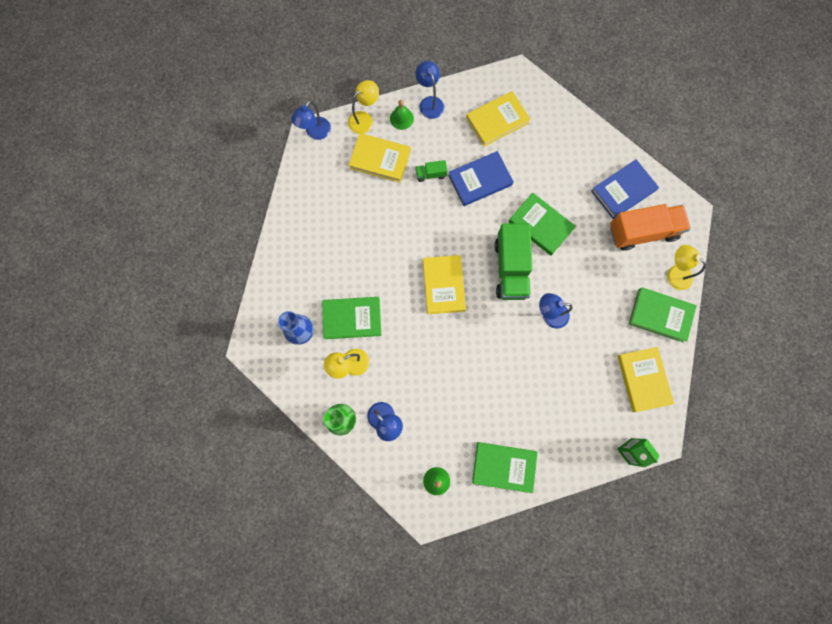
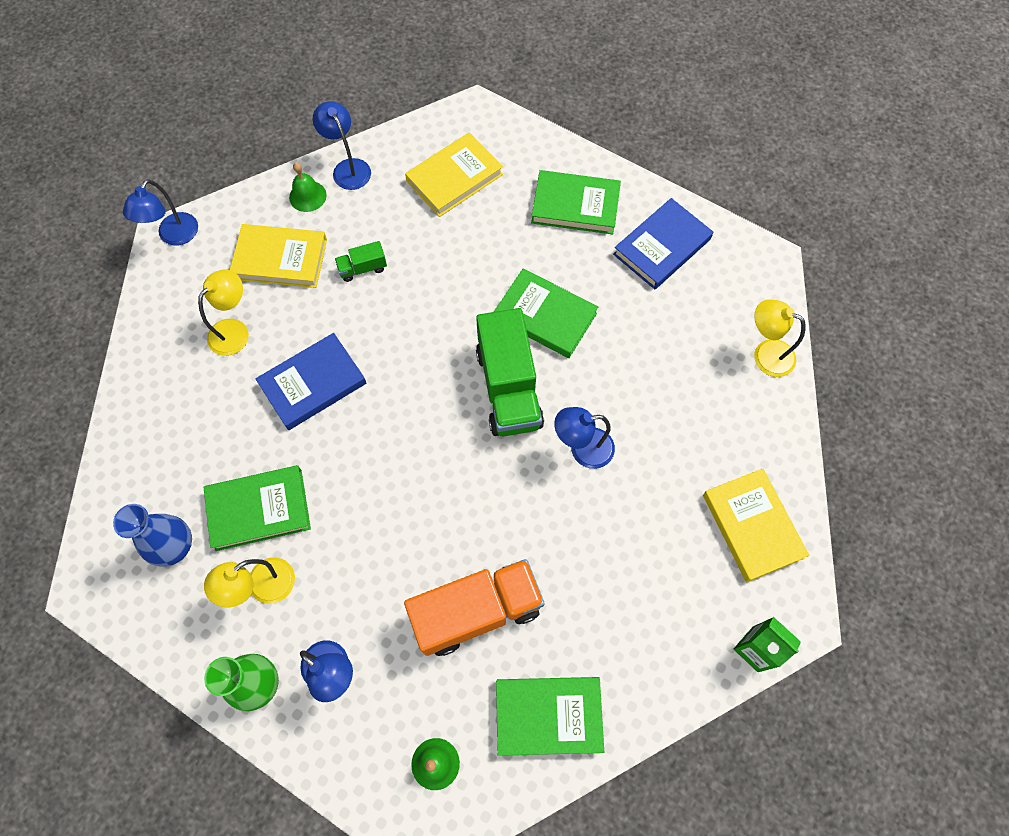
camera: 10 degrees left, 10 degrees down
yellow lamp [348,80,379,134] -> yellow lamp moved to [198,269,249,356]
yellow book [423,255,466,314] -> none
blue book [448,151,514,206] -> blue book moved to [255,333,366,430]
orange truck [610,204,691,251] -> orange truck moved to [404,559,545,656]
green book [629,287,697,342] -> green book moved to [531,170,621,234]

